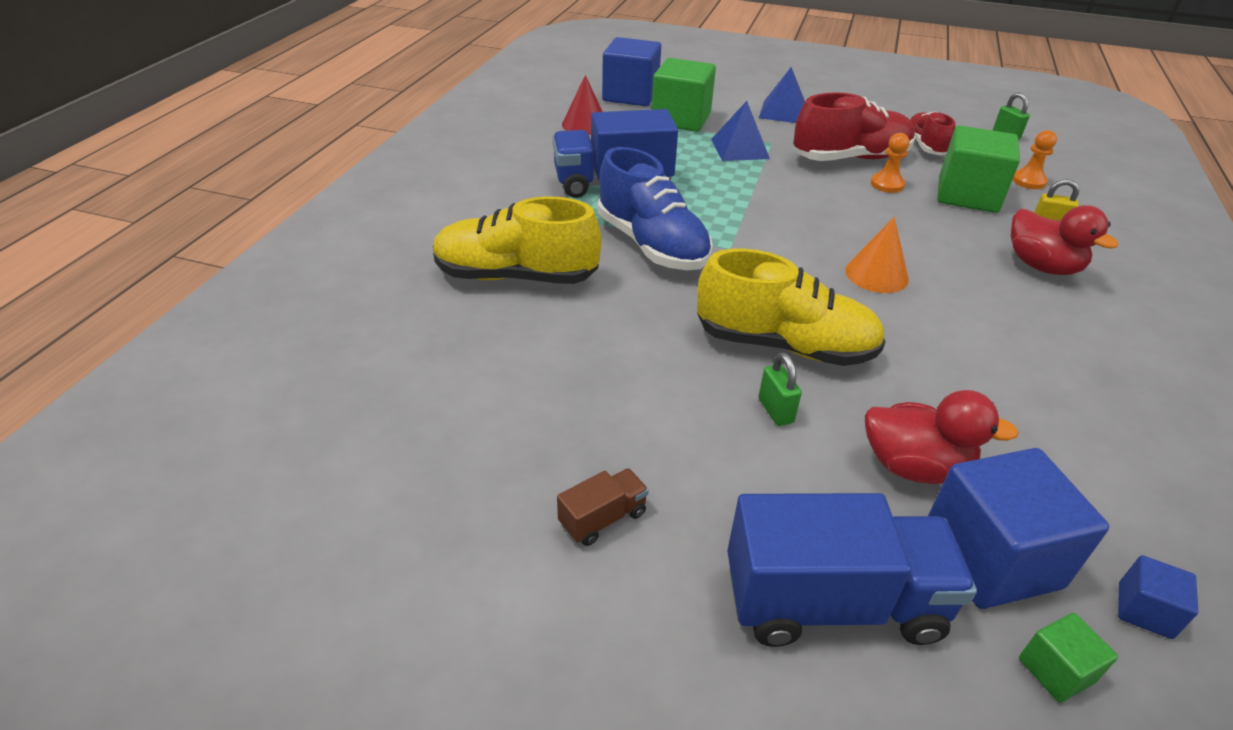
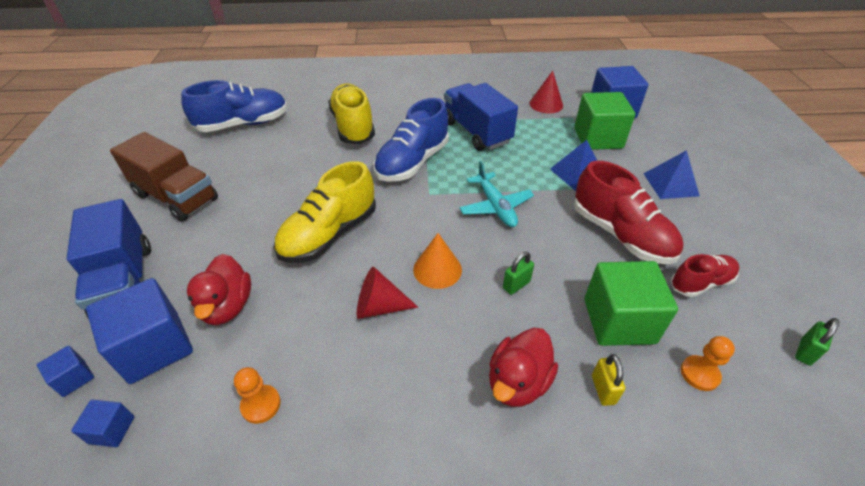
camera: 70 degrees right, 5 degrees up
brown truck [557,468,649,546] -> brown truck [110,132,218,222], size x2.24
yellow shoe [697,248,886,366] -> yellow shoe turned 45 degrees clockwise [274,161,376,263]
green padlock [758,353,802,426] -> green padlock moved to [503,252,534,295]
orange pawn [871,133,910,193] -> orange pawn moved to [234,367,281,424]
green cube [1019,613,1118,703] -> blue cube [37,346,94,397]
none -> blue shoe [181,80,288,132]
none -> red cone [357,267,418,319]
none -> turquoise plane [459,161,534,227]

